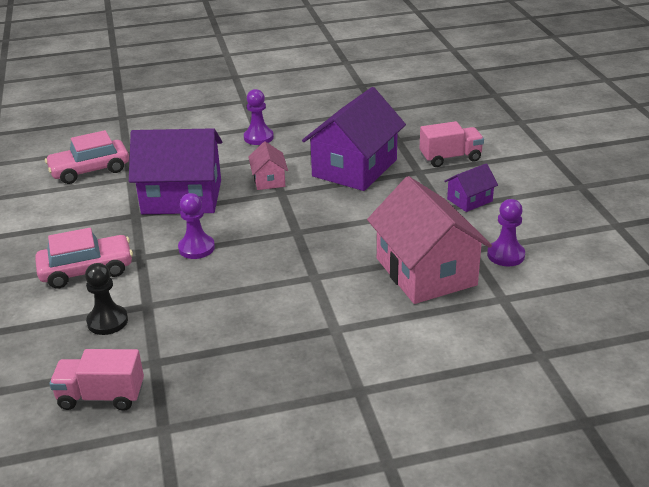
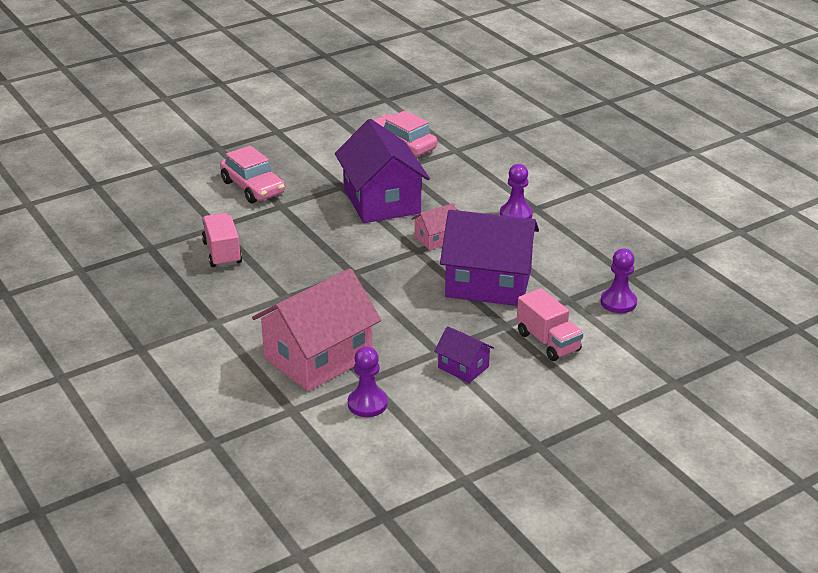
camera: 70 degrees right, 0 degrees up
pink truck [49,349,144,411] -> pink truck moved to [202,213,242,267]
black pawn [85,263,128,335] -> none
purple pawn [178,193,215,259] -> purple pawn moved to [601,249,637,313]

